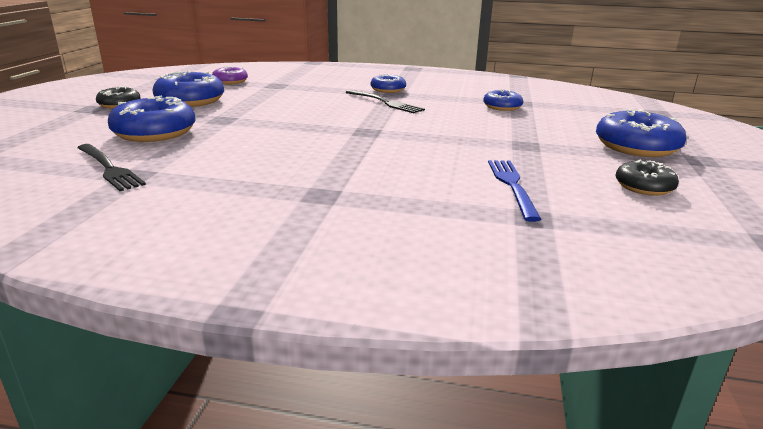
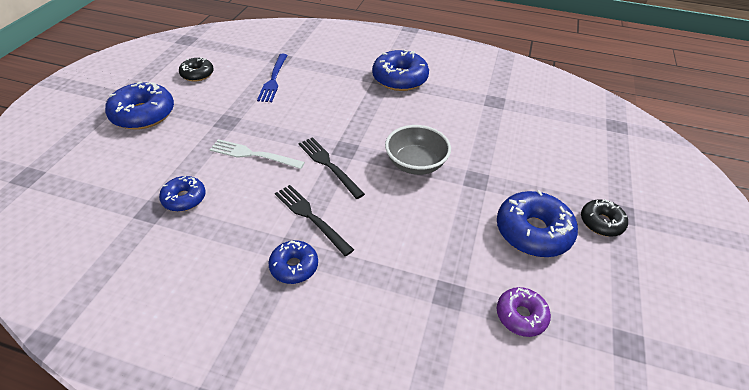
camera: 175 degrees left, 20 degrees up
black fork [77,144,146,191] -> black fork moved to [298,137,365,199]
blue donut [108,96,196,142] -> blue donut moved to [372,50,429,91]
none -> white fork [210,139,305,169]
none -> grey bowl [385,125,451,175]

